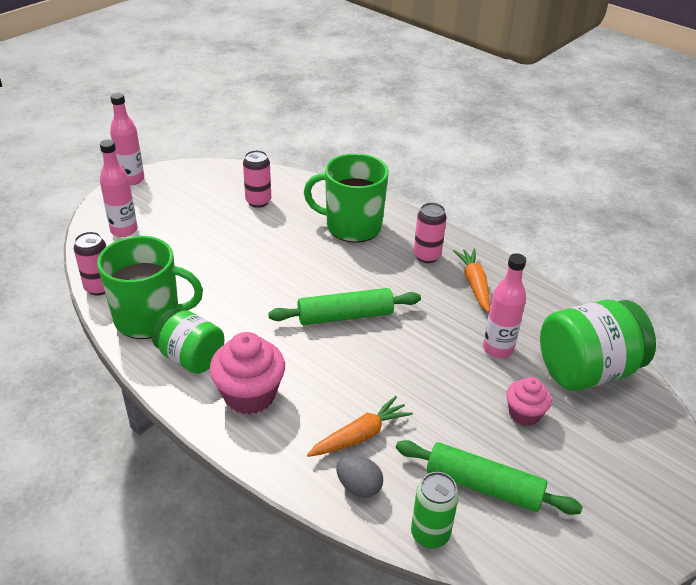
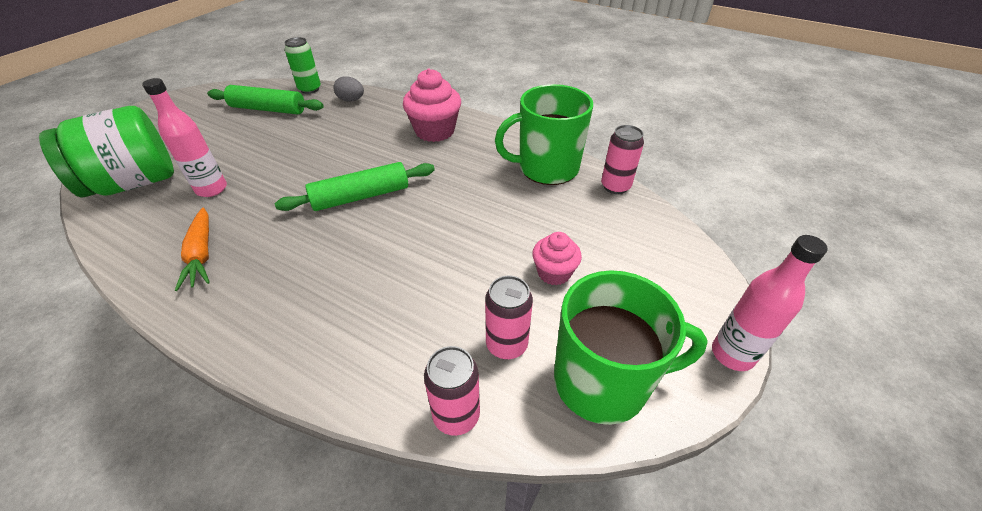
camera: 170 degrees right, 5 degrees up
pink bottle [100,140,138,237] -> none
green jar [152,308,225,374] -> none
green mug [304,153,389,243] -> green mug moved to [554,270,708,425]
orange carrot [307,396,413,457] -> none
pink can [414,203,447,263] -> pink can moved to [424,346,480,436]
pink cupcake [506,377,552,426] -> pink cupcake moved to [532,232,582,285]

